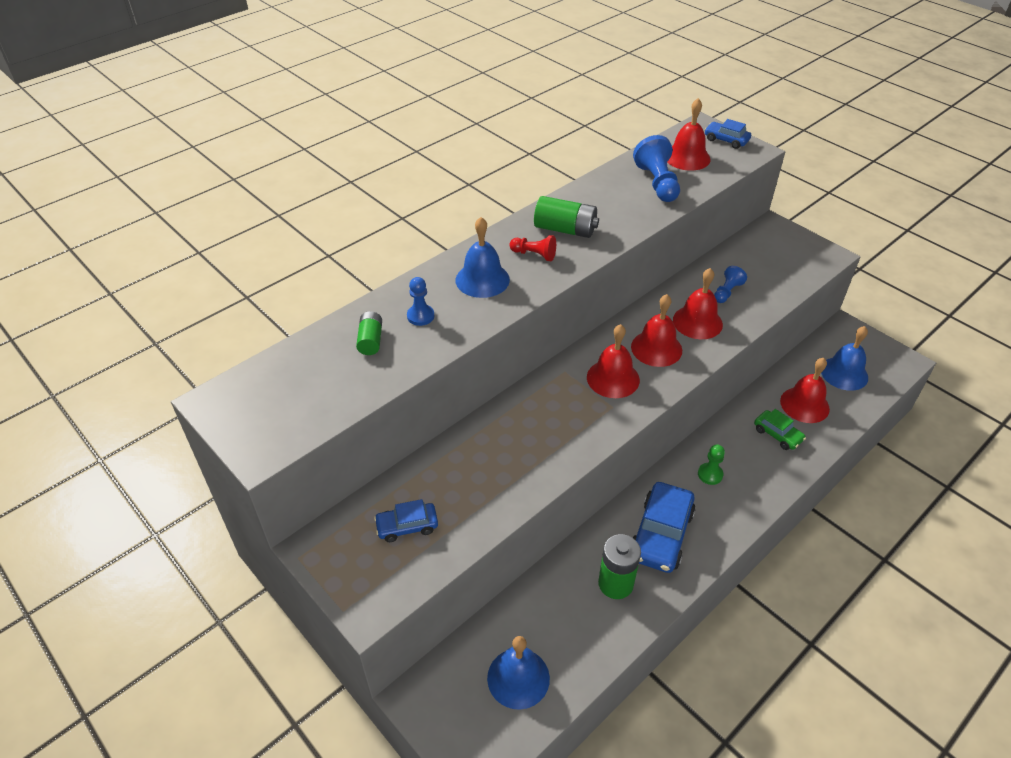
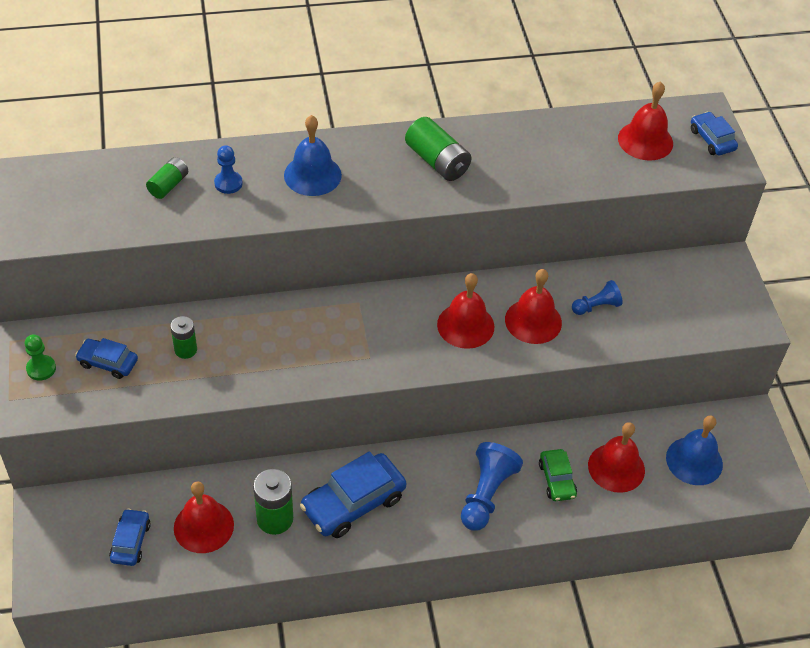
camera: 30 degrees right, 5 degrees up
blue bell [487,636,550,710] -> blue car [109,508,151,566]
red pawn [510,235,556,261] -> none
red bell [587,324,640,398] -> red bell moved to [174,481,234,553]
blue pawn [633,135,680,202] -> blue pawn moved to [461,442,523,531]
green pawn [698,445,725,485] -> green pawn moved to [25,335,56,381]
none -> green battery [171,316,197,359]

